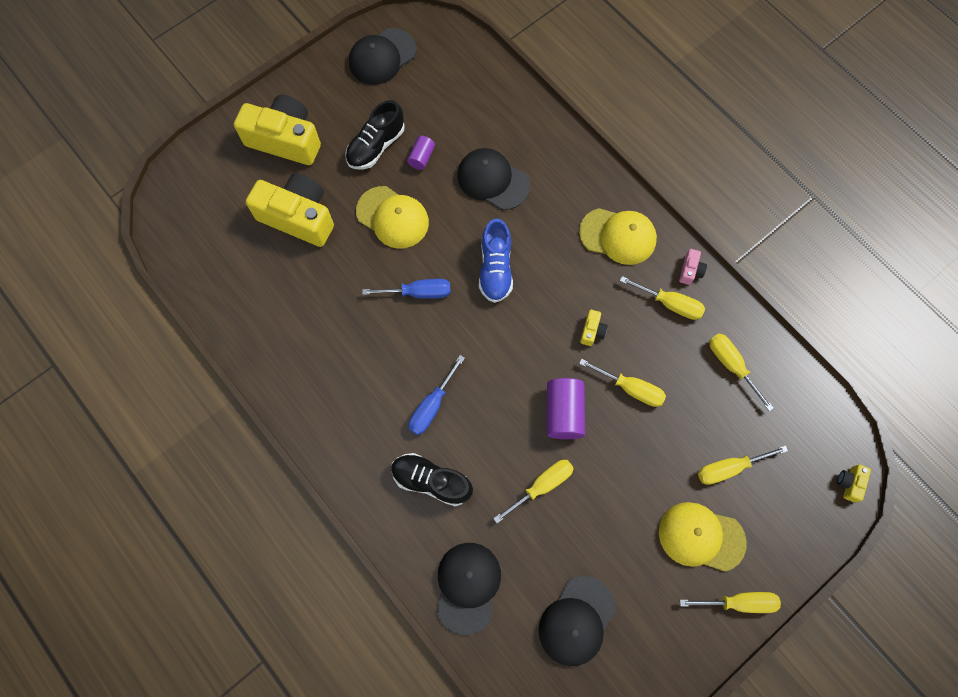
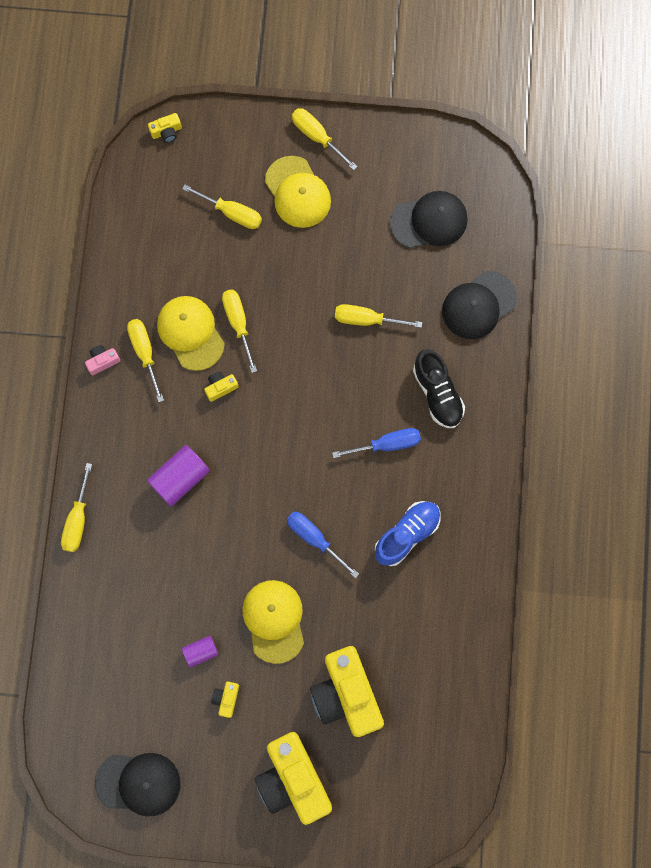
camera: 135 degrees left, 5 degrees up
black shoe [345,100,405,170] -> yellow camera [211,682,239,718]
black cap [457,148,530,210] -> none
blue shoe [479,219,513,303] -> blue shoe moved to [375,501,441,566]
purple cylinder [547,378,585,439] -> purple cylinder moved to [147,445,210,506]
yellow cap [579,208,657,265] -> yellow cap moved to [157,296,225,371]
yellow screwdriver [709,334,774,411] -> yellow screwdriver moved to [61,463,92,552]

